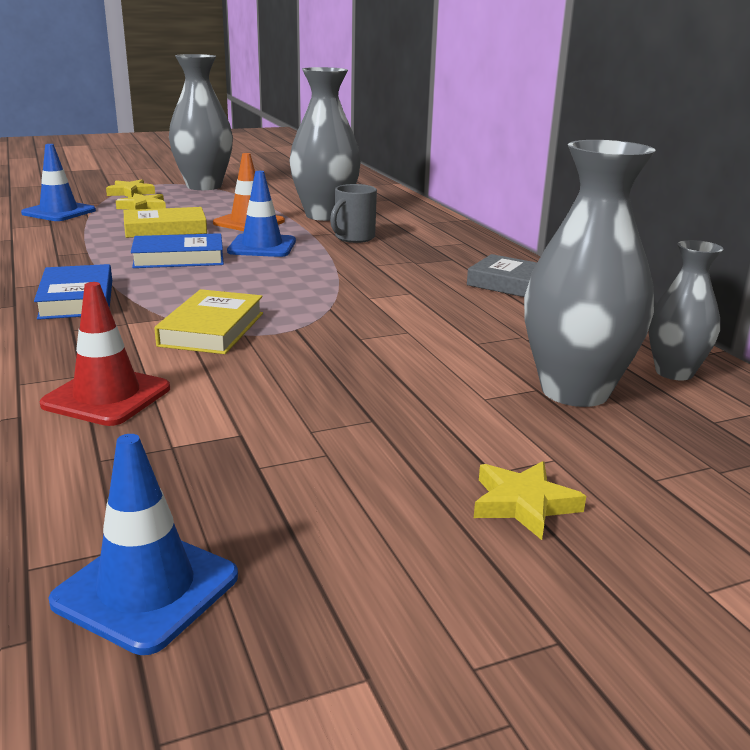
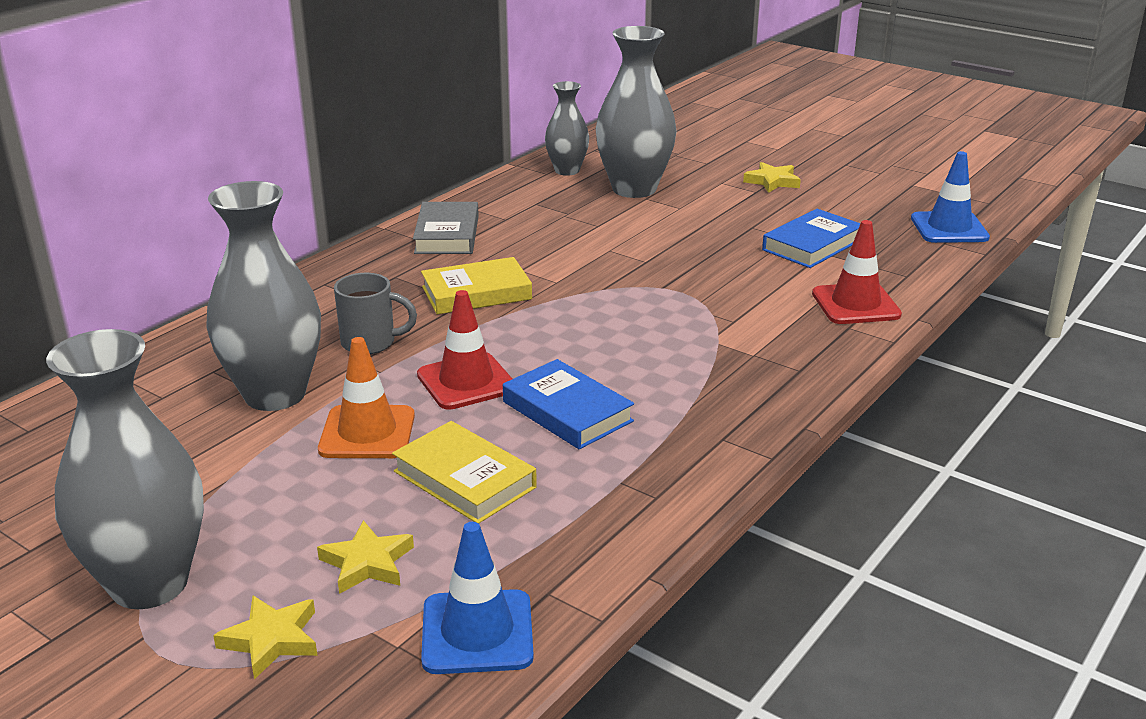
camera: 120 degrees left, 5 degrees up
blue book [34,264,112,320] -> blue book moved to [762,209,861,268]
yellow book [154,289,263,354] -> yellow book moved to [421,257,532,314]
blue traffic cone [227,171,296,257] -> red traffic cone [417,290,512,410]

